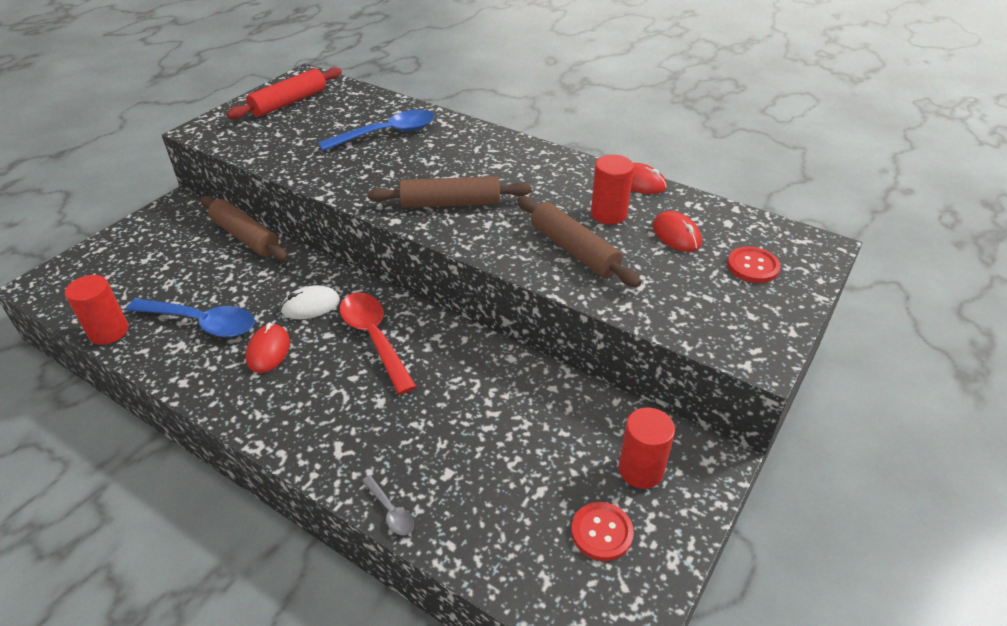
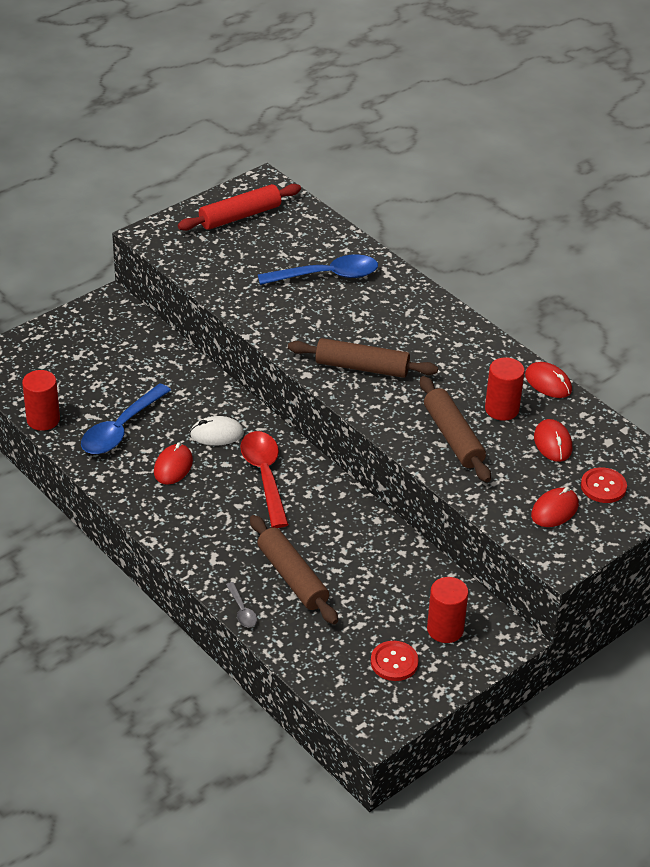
camera: 15 degrees right, 0 degrees up
blue spoon [126,298,255,337] -> blue spoon turned 90 degrees clockwise [81,383,171,454]
brown rolling pin [201,196,289,261] -> brown rolling pin moved to [250,515,338,624]
none -> red mouse [531,487,579,527]

